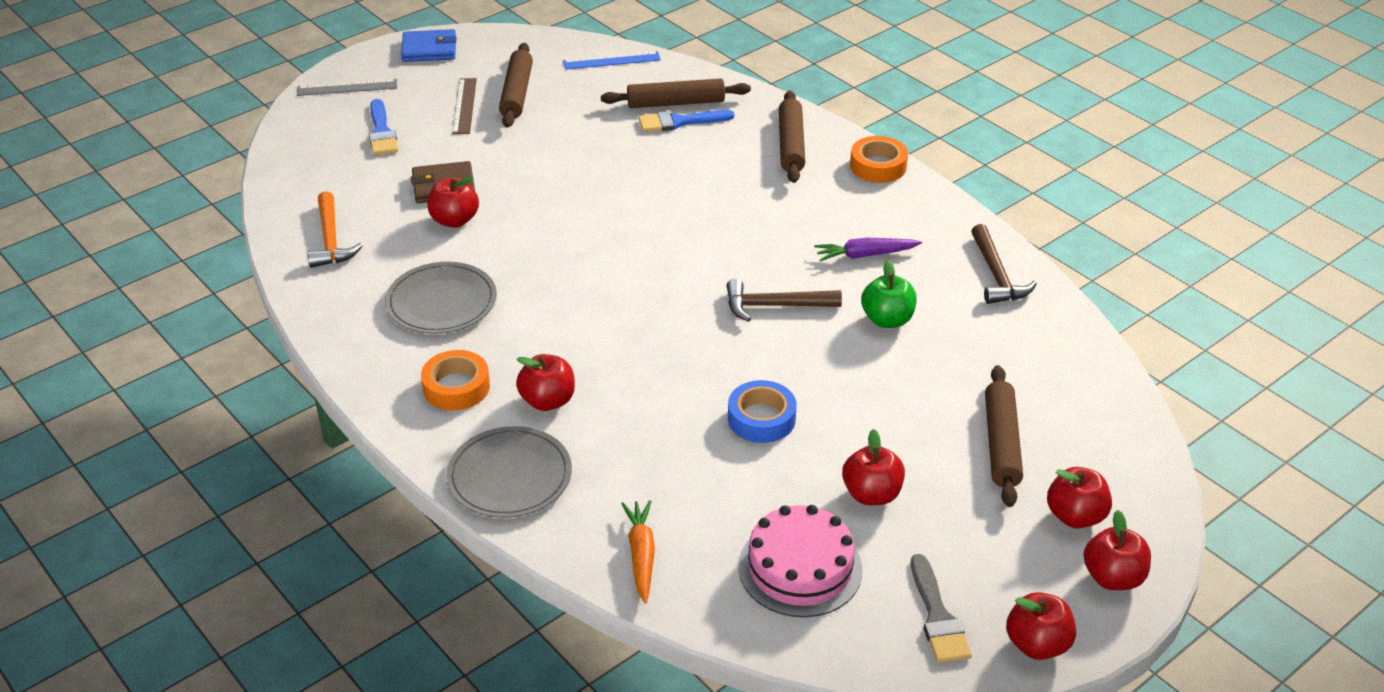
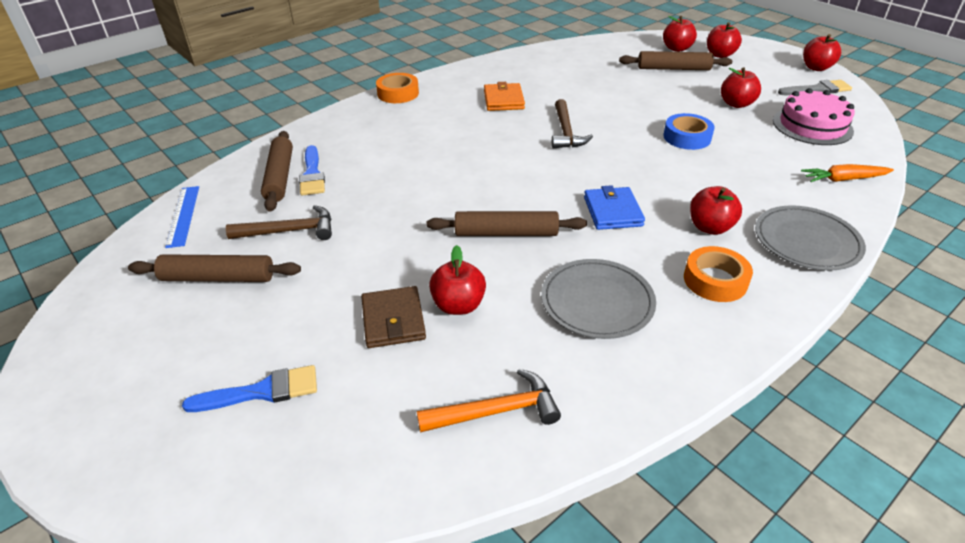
camera: 90 degrees left, 0 degrees up
grey ruler [297,79,397,96] -> none
blue wallet [401,29,457,62] -> blue wallet moved to [584,185,645,230]
brown ruler [452,78,477,134] -> none
brown rolling pin [779,90,805,183] -> brown rolling pin moved to [426,211,587,236]
purple carrot [814,238,922,261] -> orange wallet [484,82,525,111]
green apple [861,260,917,328] -> none
brown hammer [971,224,1037,304] -> brown hammer moved to [226,205,332,240]
red apple [1084,510,1151,590] -> red apple moved to [663,16,697,52]

